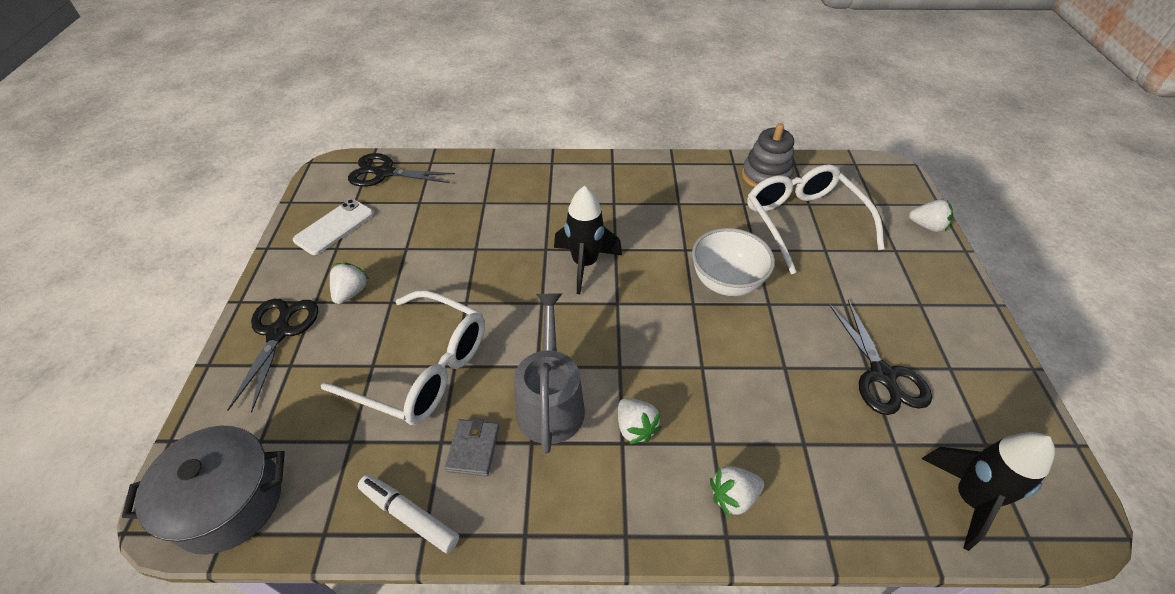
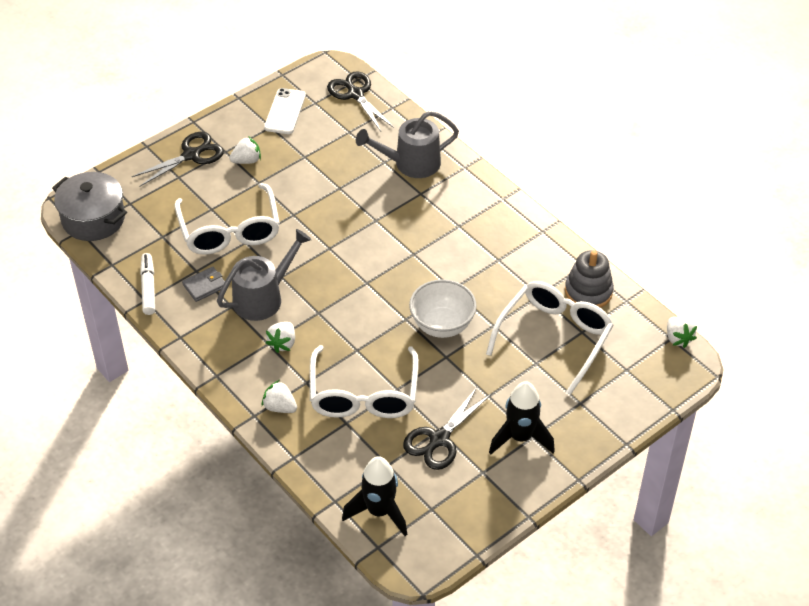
camera: 50 degrees right, 0 degrees up
white phone [293,199,374,255] -> white phone turned 75 degrees counterclockwise [264,88,306,134]
black rocket [554,186,622,294] -> black rocket moved to [489,381,555,455]
white strawberry [909,199,953,232] -> white strawberry moved to [667,317,697,348]
none -> white glasses [310,345,419,418]
none -> grey watering can [356,111,459,178]

